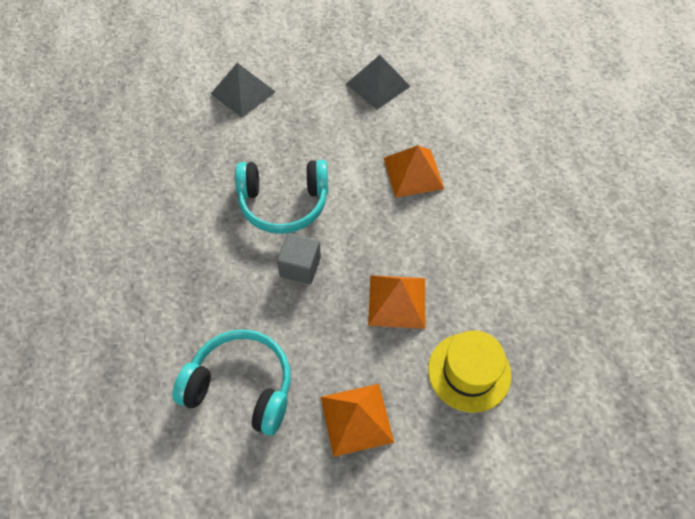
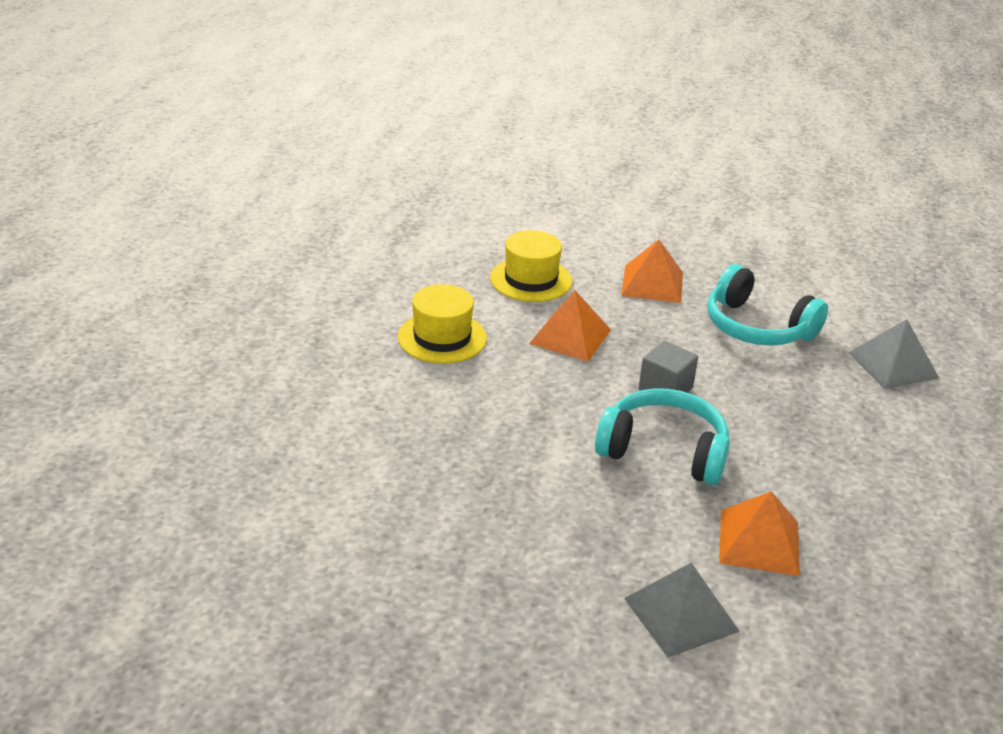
camera: 160 degrees left, 25 degrees down
grey pyramid [346,55,411,109] -> grey pyramid moved to [849,319,939,389]
orange pyramid [384,145,444,198] -> orange pyramid moved to [719,491,800,576]
none -> yellow hat [398,284,487,364]

